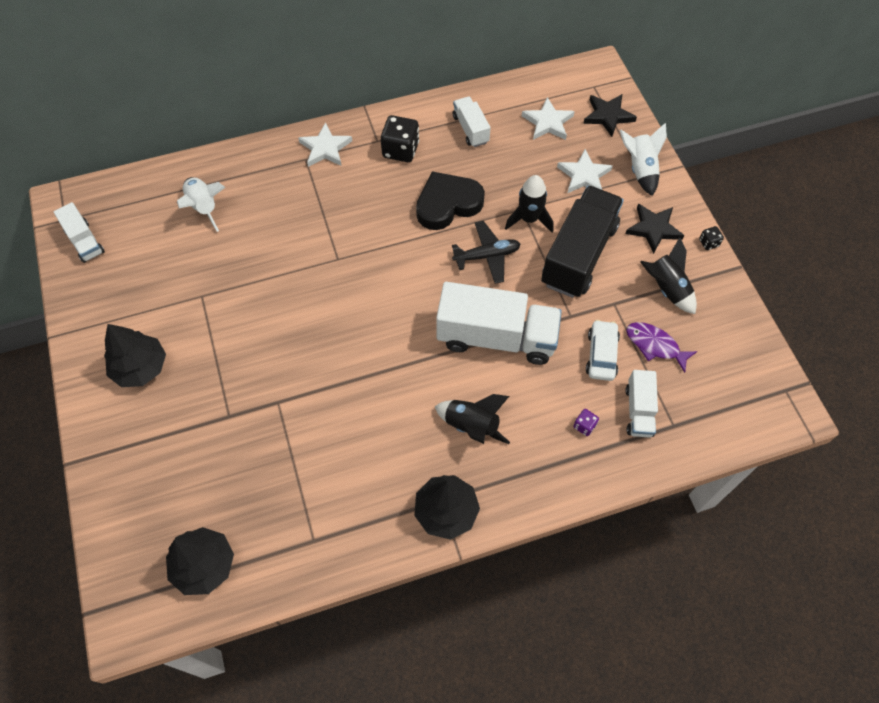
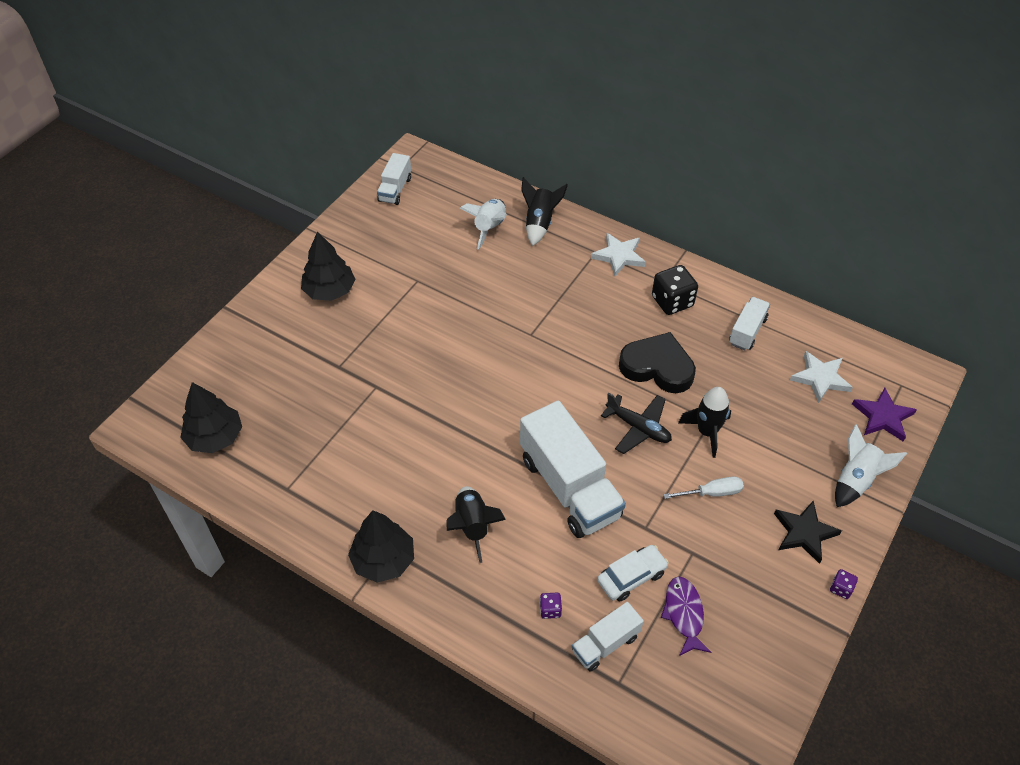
camera: 50 degrees right, 10 degrees down
black truck [541,186,624,298] -> white screwdriver [663,476,744,499]
white star [557,149,612,193] -> none
black star [583,94,637,137] -> purple star [852,388,917,442]
black rocket [640,237,697,314] -> black rocket moved to [521,177,568,246]
black dice [699,226,724,250] -> purple dice [830,569,858,599]

